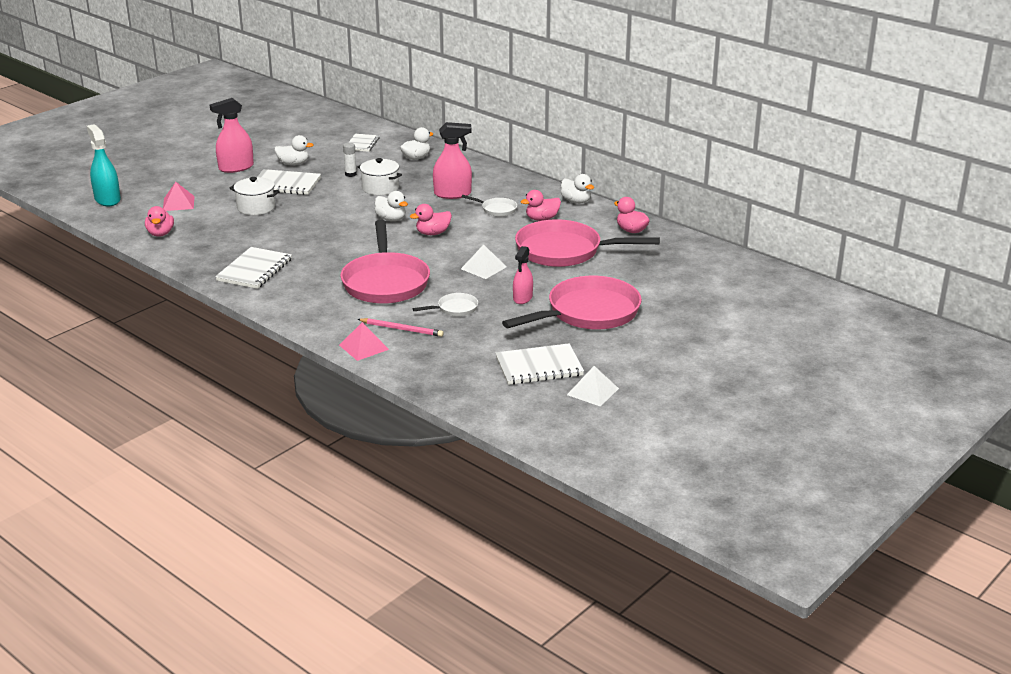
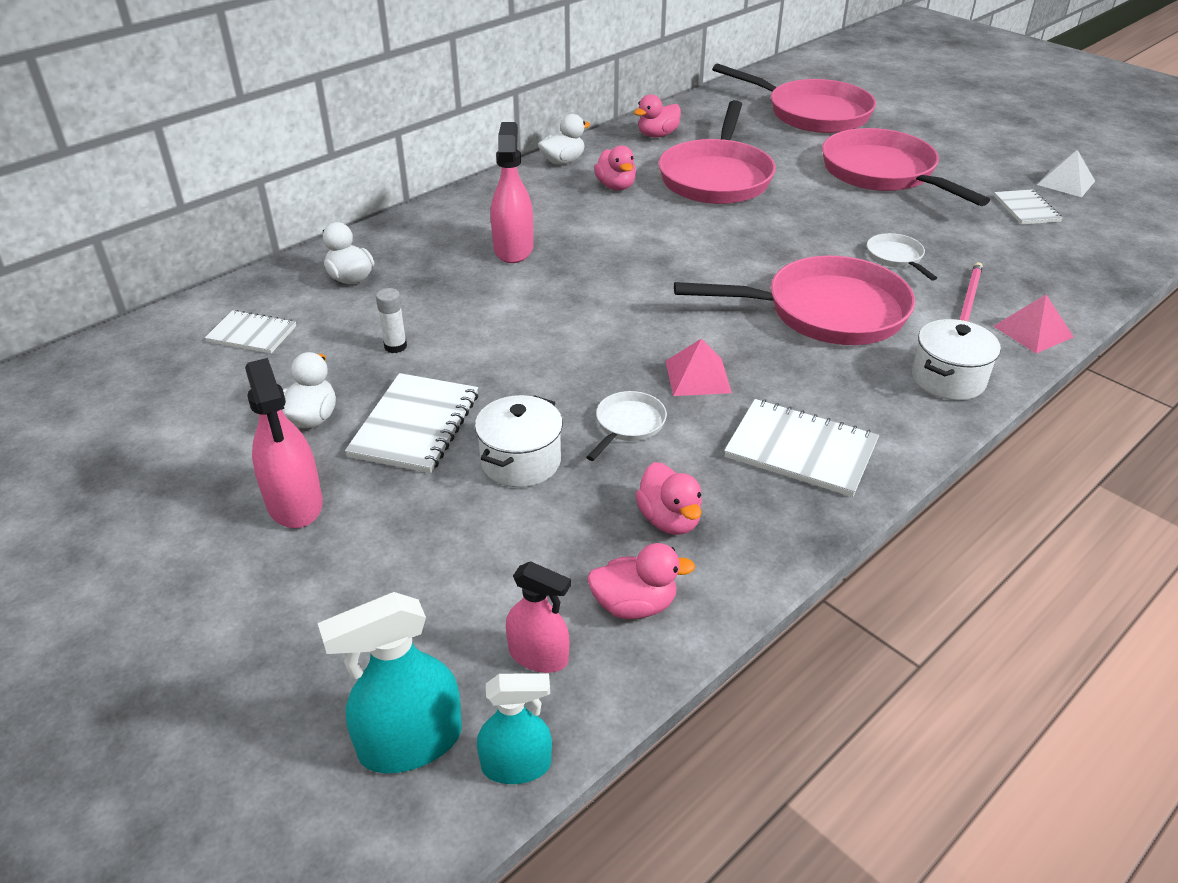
camera: 85 degrees left, 10 degrees up
pink pyramid [163,182,195,211] -> pink pyramid moved to [666,339,732,396]
white pot [358,158,402,195] -> white pot moved to [912,319,1001,400]
white duck [375,191,408,221] -> none
pink duck [410,204,452,235] -> pink duck moved to [635,462,702,535]
white pyramid [461,244,507,279] -> none
white pan [462,195,517,217] -> white pan moved to [586,391,667,461]
white notebook [496,343,584,385] -> white notebook [994,189,1063,225], size x0.64
pink spray bottle [513,246,533,304] -> pink spray bottle moved to [506,561,571,673]
none -> turquoise spray bottle [477,673,552,784]
none -> pink pan [712,64,876,133]

